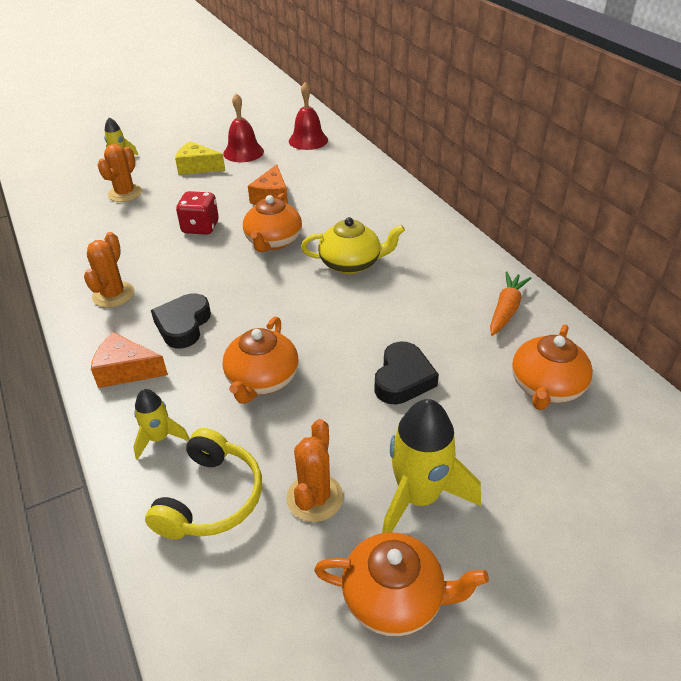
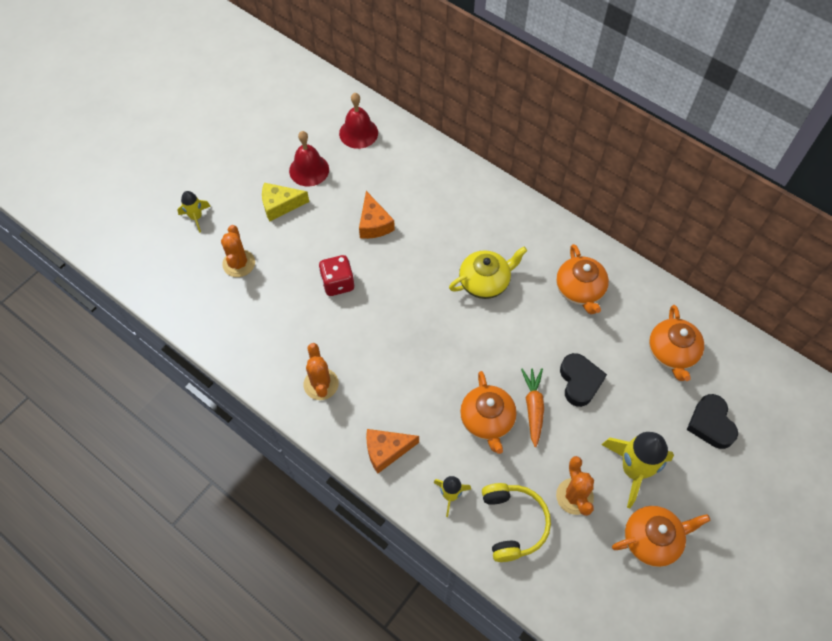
camera: 25 degrees left, 20 degrees up
black heart [151,293,211,348] -> black heart moved to [687,394,738,449]
orange teapot [243,193,302,252] -> orange teapot moved to [556,244,609,314]
orange carrot [490,271,531,336] -> orange carrot moved to [521,368,544,447]

